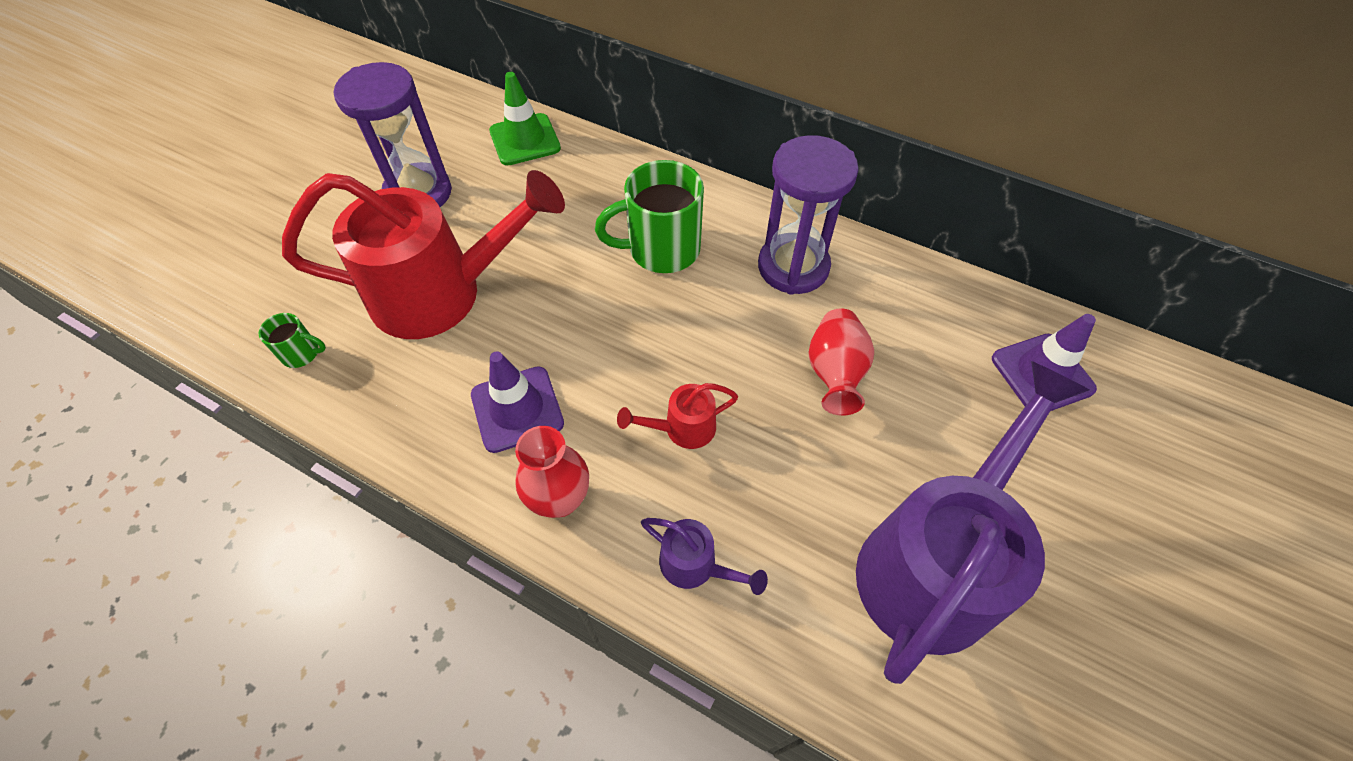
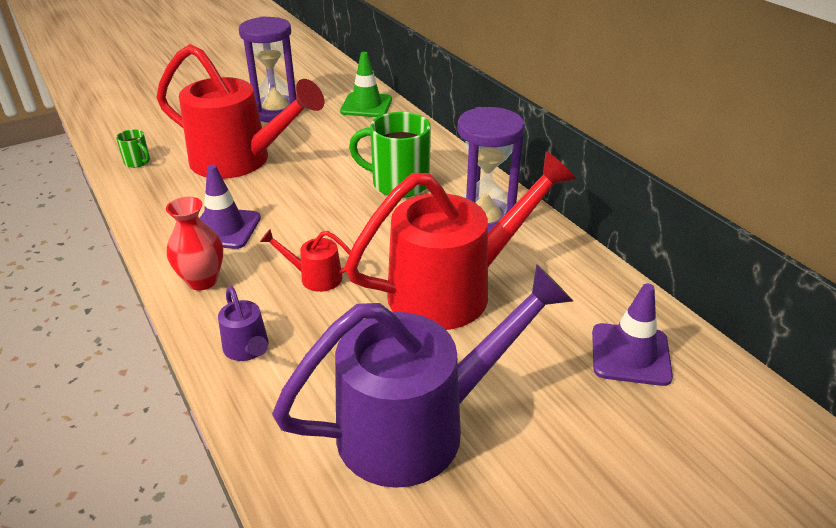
camera: 30 degrees right, 20 degrees down
red vase [809,308,874,416] -> red watering can [345,151,576,330]

